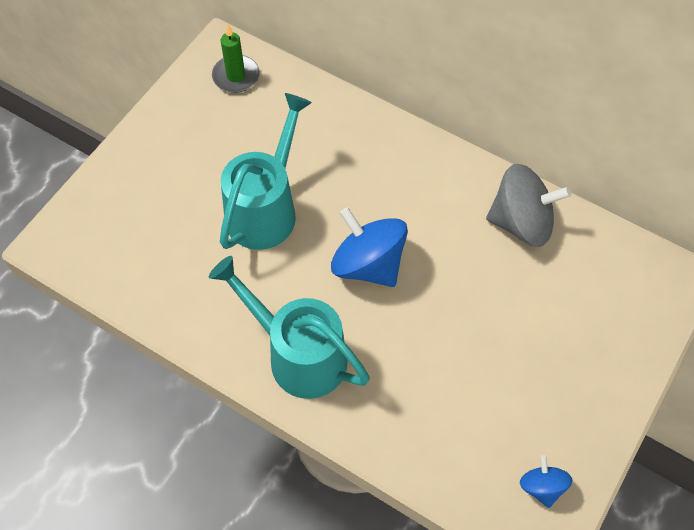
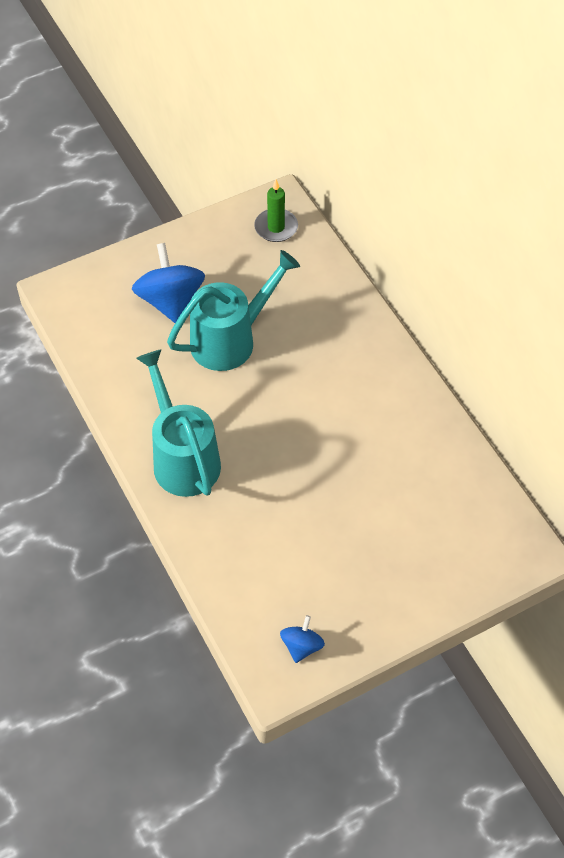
camera: 30 degrees right, 5 degrees down
blue spinning top [331,207,408,287] -> blue spinning top moved to [132,243,205,323]
grey spinning top [486,164,571,247] -> none

